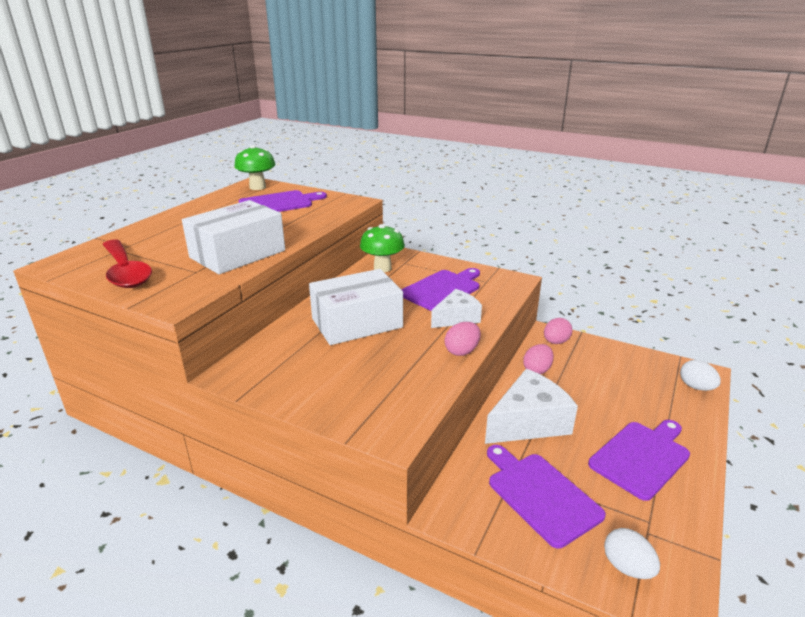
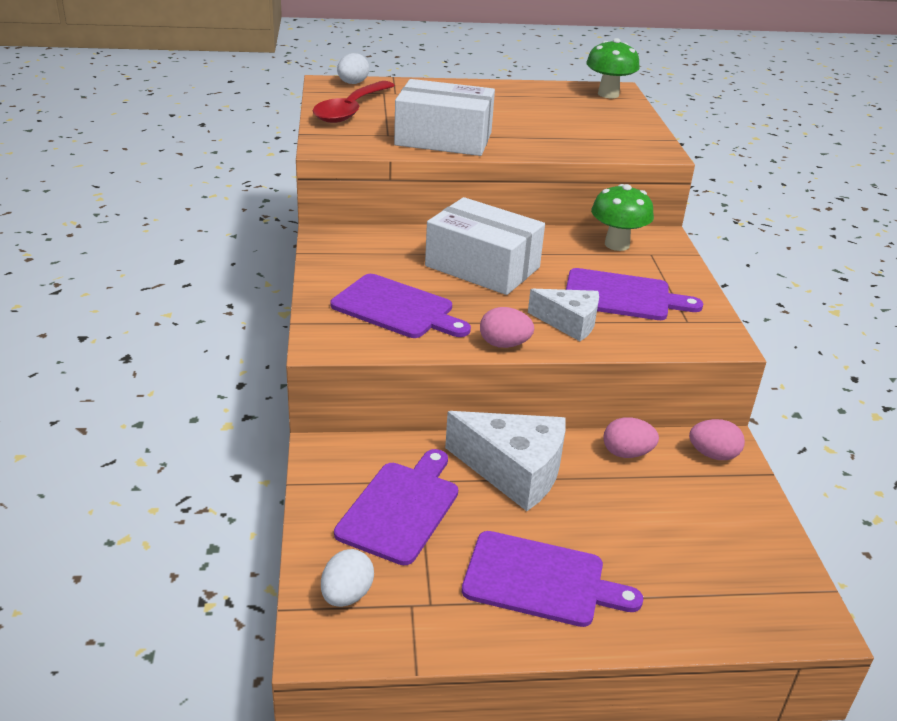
camera: 55 degrees right, 5 degrees up
purple cutting board [238,190,327,212] -> purple cutting board moved to [330,274,471,338]
white egg [680,360,721,391] -> white egg moved to [337,53,369,84]

